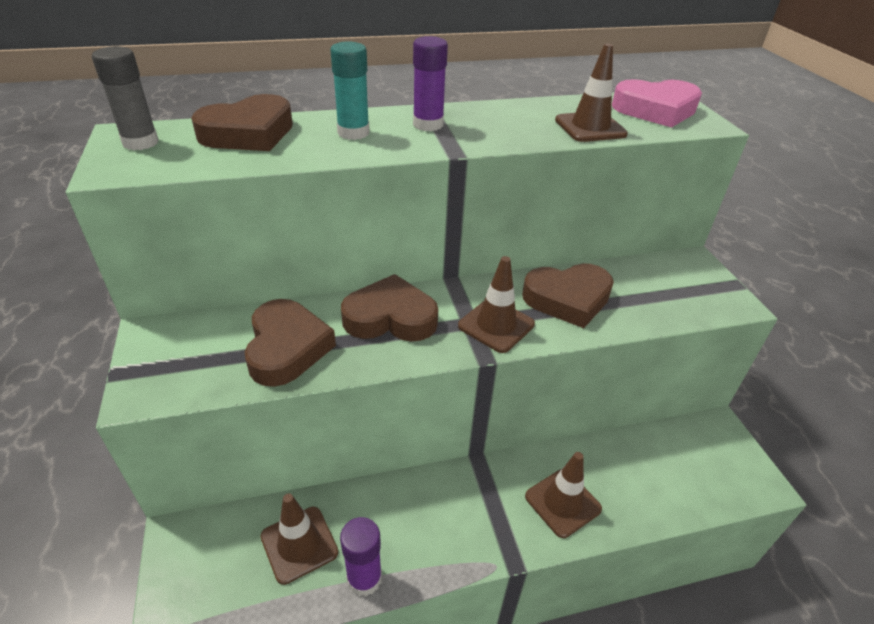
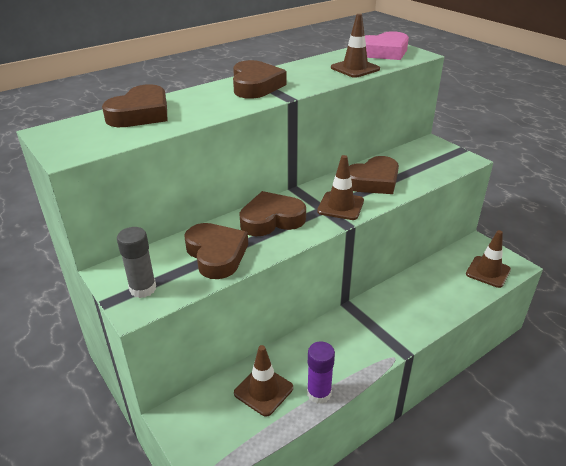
camera: 20 degrees left, 5 degrees down
grey glue stick [92,46,159,150] -> grey glue stick moved to [117,227,156,298]
turquoise glue stick [330,41,370,140] -> none
purple glue stick [413,36,448,131] -> brown heart [233,60,287,99]
brown traffic cone [525,452,602,538] -> brown traffic cone moved to [466,230,511,288]

